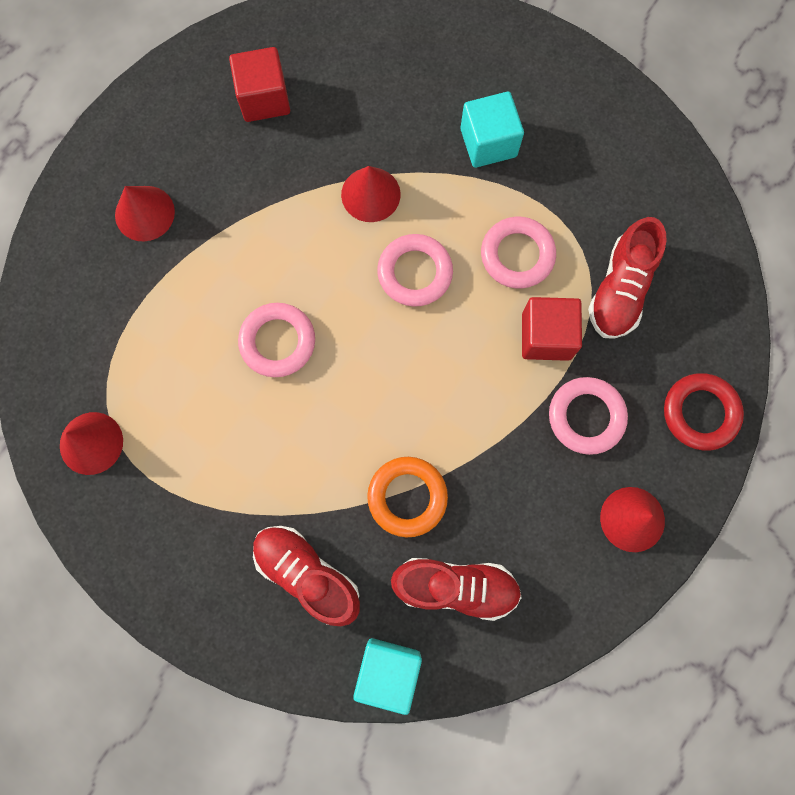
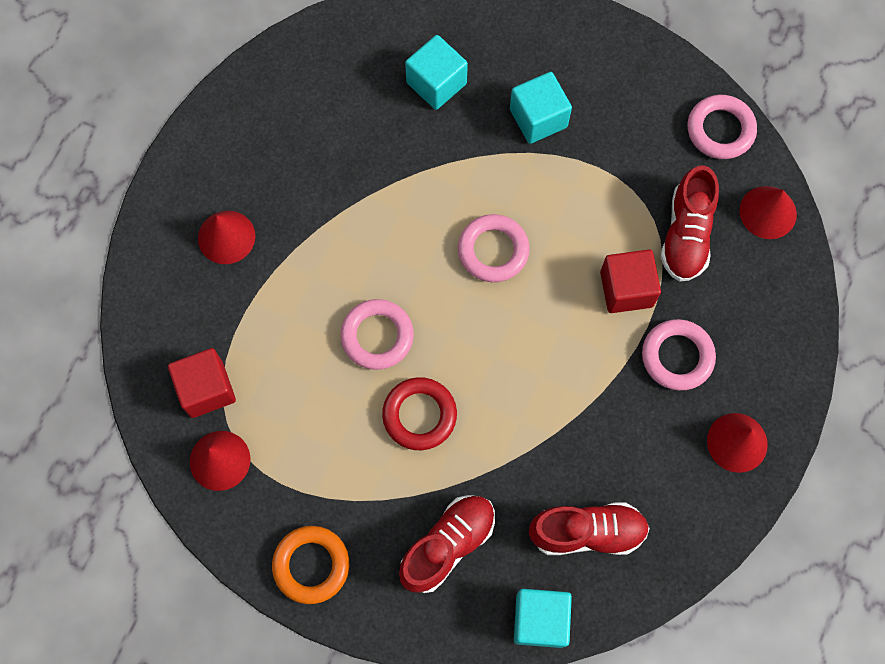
camera: 10 degrees left, 5 degrees down
red cube [229,47,290,122] -> red cube moved to [168,348,236,418]
red shoe [253,526,360,626] -> red shoe turned 105 degrees clockwise [399,495,495,593]
red cone [341,166,401,222] -> red cone moved to [740,186,797,239]
orange ring [367,457,448,537] -> orange ring moved to [272,526,349,604]
pink ring [481,217,556,289] -> pink ring moved to [688,95,757,159]
red ring [664,373,744,451] -> red ring moved to [382,377,457,450]
none -> turquoise cube [405,35,468,110]

